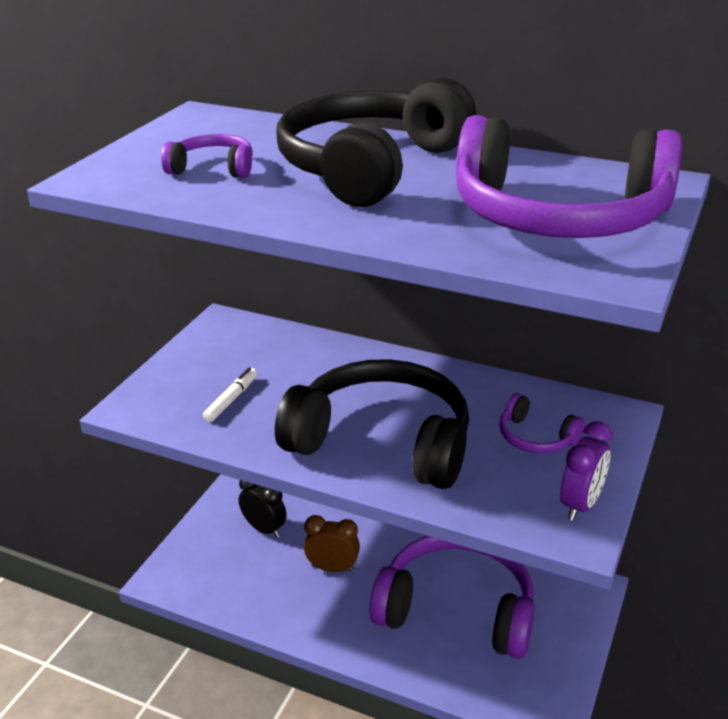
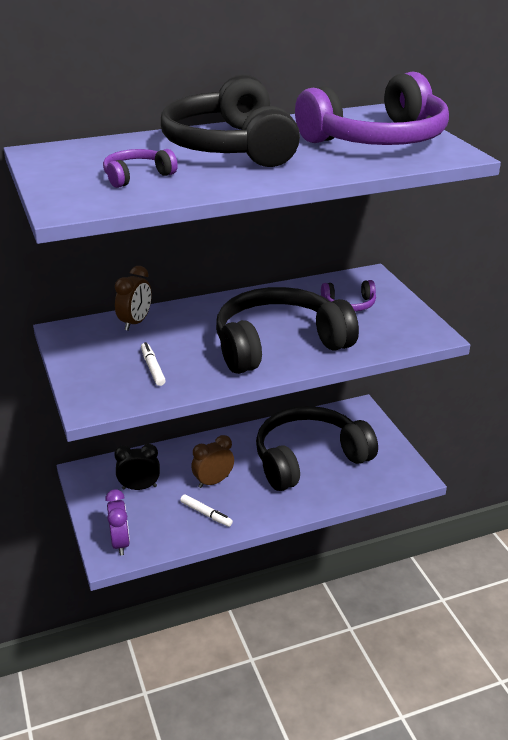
camera: 45 degrees left, 0 degrees up
purple headphones [370,536,535,659] -> black headphones [256,406,378,491]
purple clock [560,421,613,521] -> purple clock moved to [105,489,130,556]
none -> brown clock [115,266,152,330]
none -> white marker [180,494,233,527]

